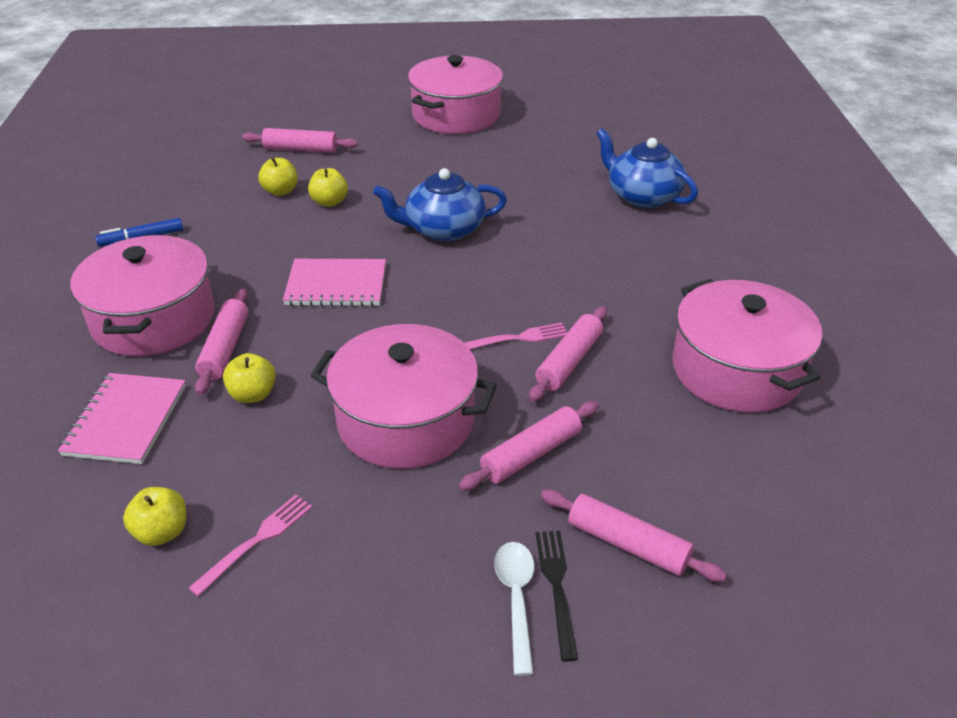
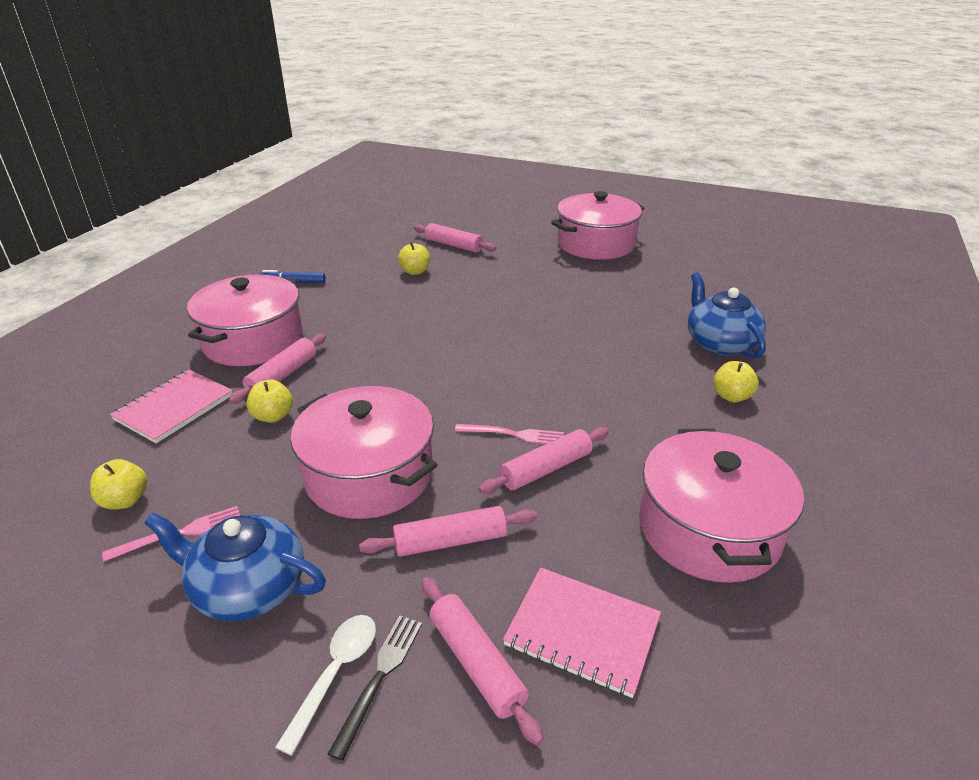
camera: 25 degrees right, 5 degrees down
pink notebook [283,259,386,306] -> pink notebook moved to [503,567,661,698]
yellow apple [308,168,348,207] -> yellow apple moved to [713,361,759,402]
blue teapot [373,168,507,241] -> blue teapot moved to [144,513,326,621]

